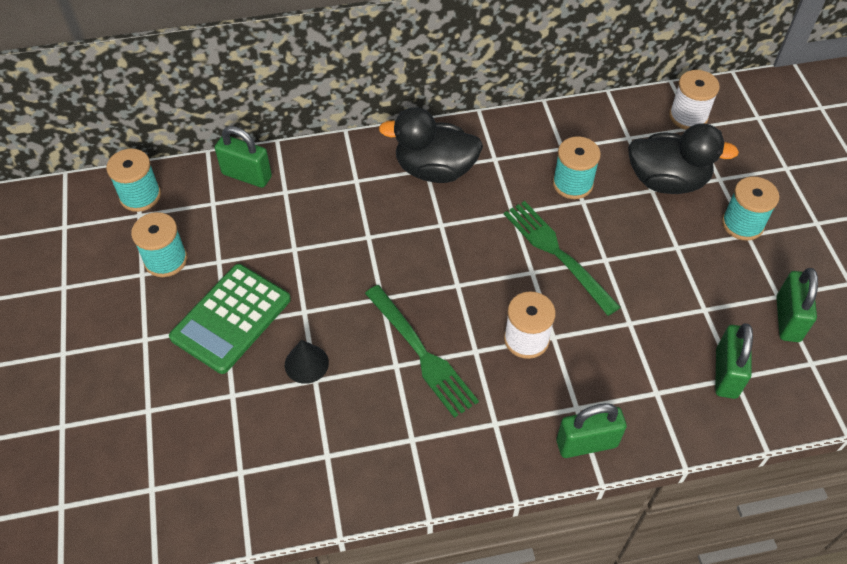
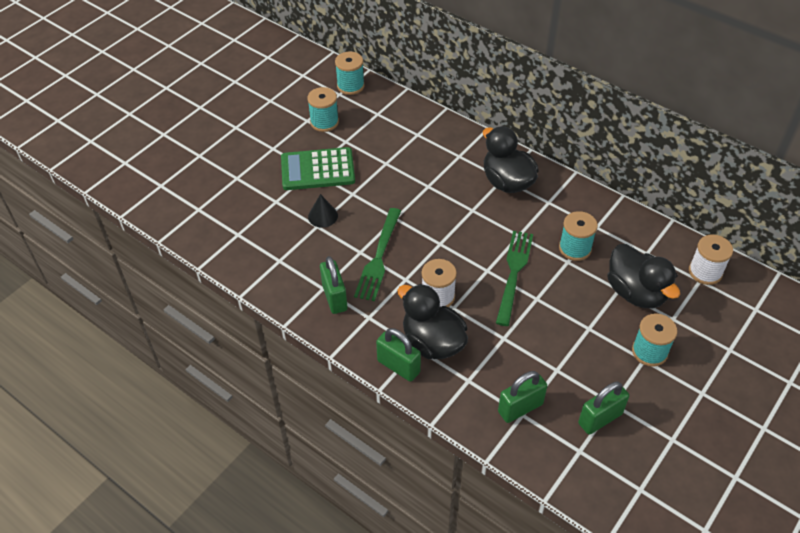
camera: 50 degrees right, 5 degrees down
green padlock [215,126,272,188] -> green padlock moved to [320,256,347,314]
none -> black duck [398,284,468,359]

